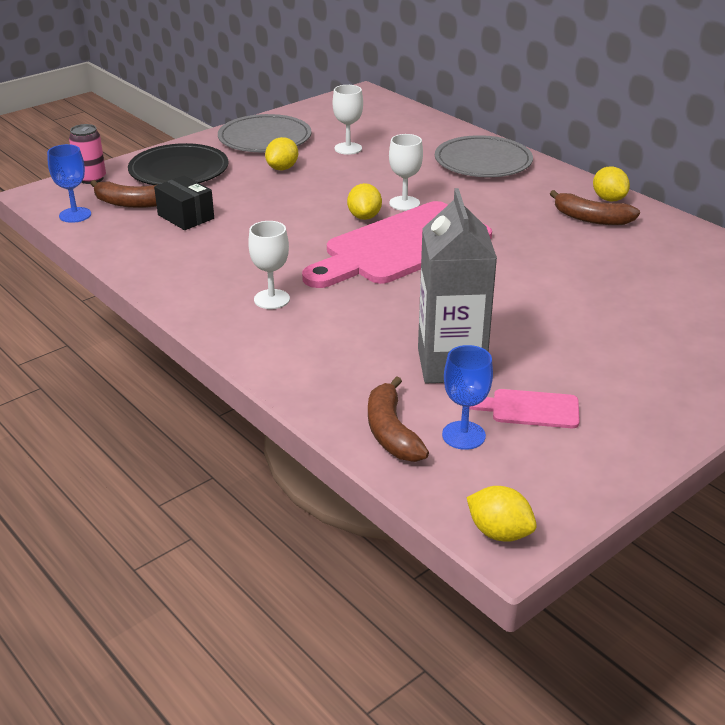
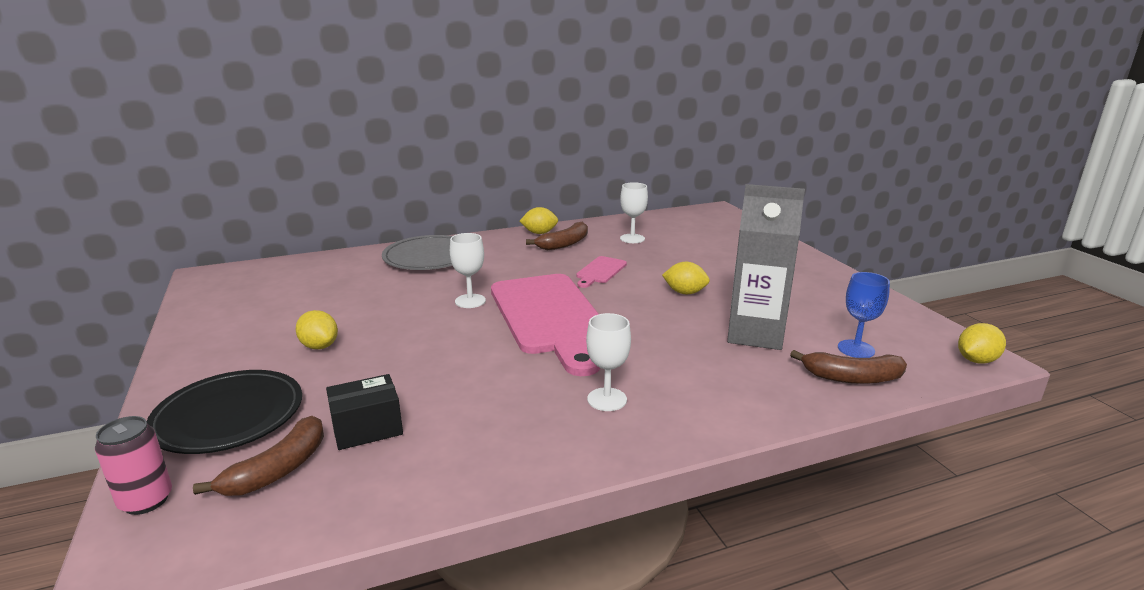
camera: 70 degrees left, 10 degrees down
blue goblet [47,144,91,223] -> none
grey plate [218,114,312,152] -> none
white goblet [333,85,363,155] -> white goblet moved to [620,182,648,243]
yellow lemon [347,183,382,220] -> yellow lemon moved to [662,262,710,294]
pink cutting board [469,389,580,428] -> pink cutting board moved to [576,256,627,288]

